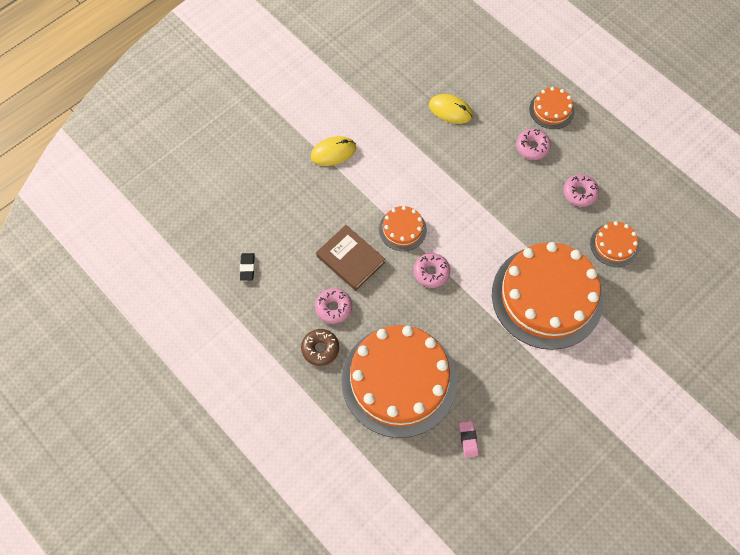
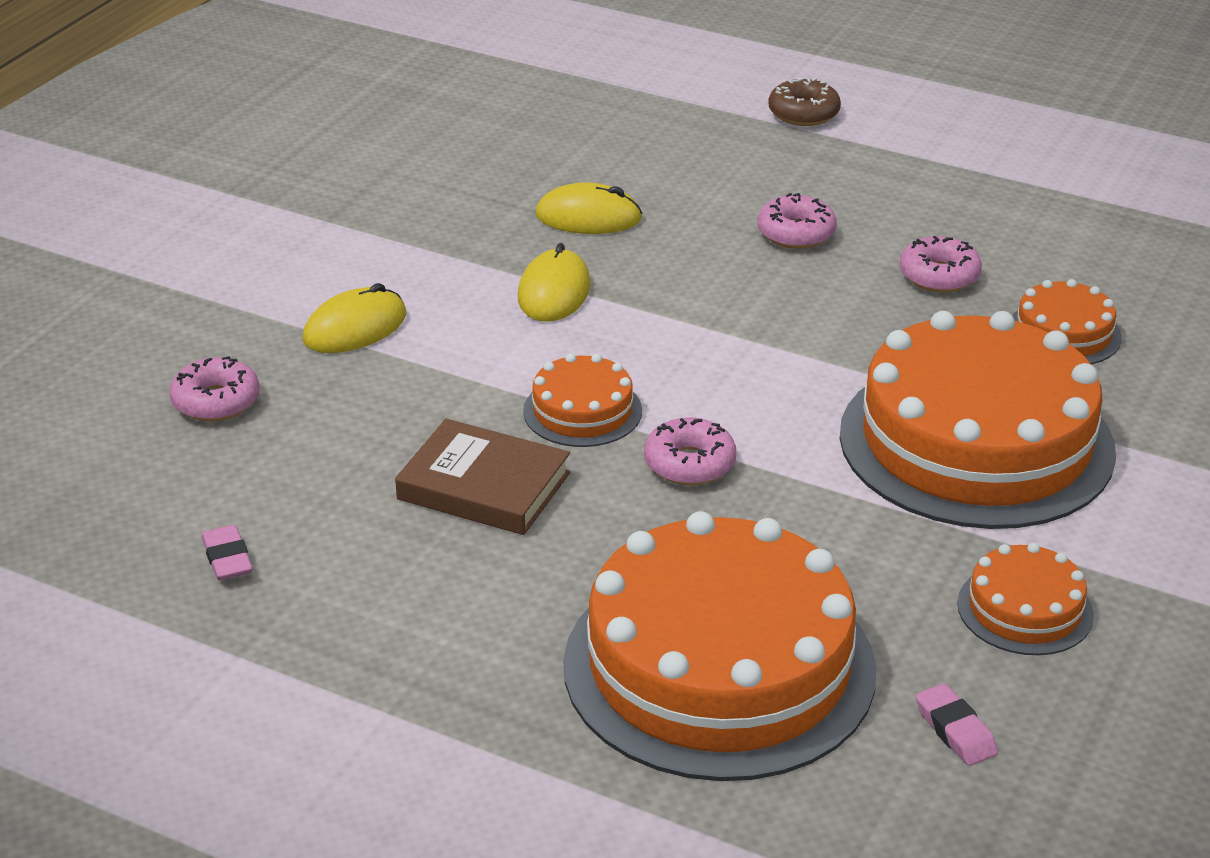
camera: 20 degrees left, 30 degrees down
black eraser [240,253,255,281] -> pink eraser [202,525,253,580]
brown donut [301,329,339,366] -> brown donut moved to [768,78,841,126]
pink donut [315,288,352,324] -> pink donut moved to [169,356,260,421]
orange cake [529,87,575,129] -> orange cake moved to [957,543,1094,655]
none -> yellow mouse [518,243,590,322]

